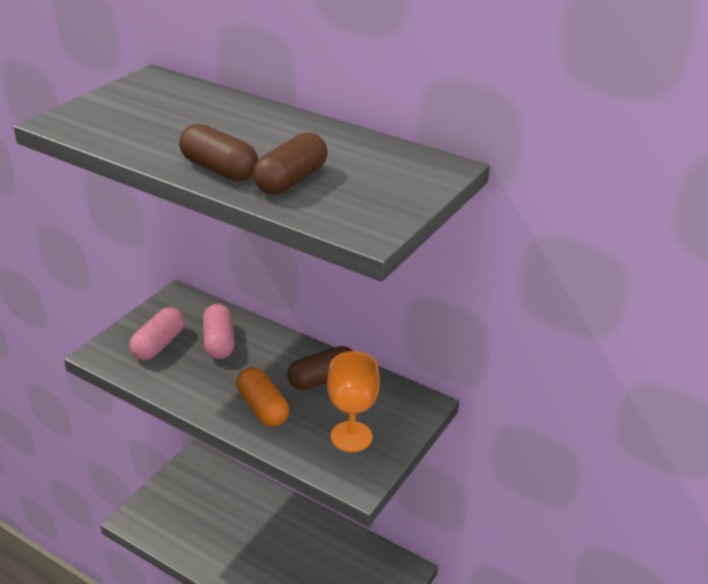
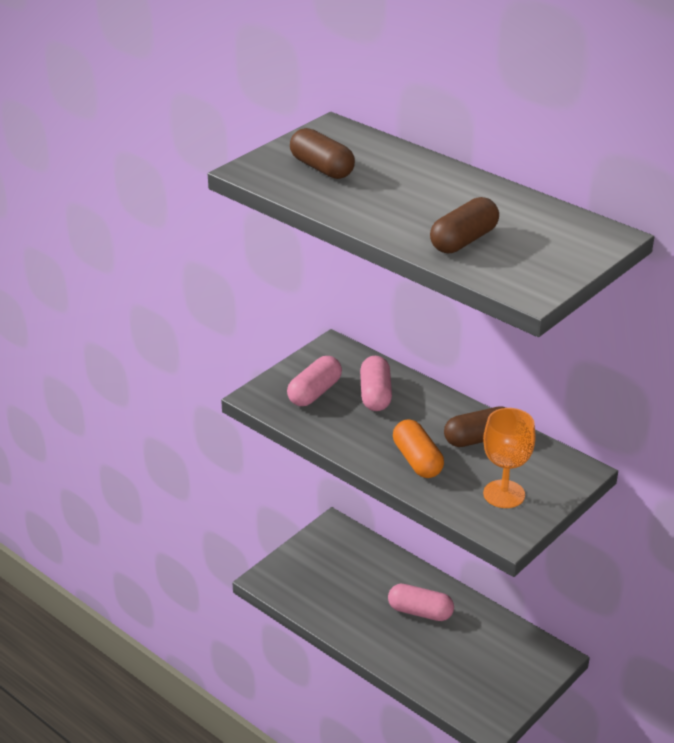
camera: 10 degrees right, 0 degrees up
brown capsule [179,124,258,181] -> brown capsule moved to [290,128,355,179]
none -> pink capsule [388,584,454,621]

